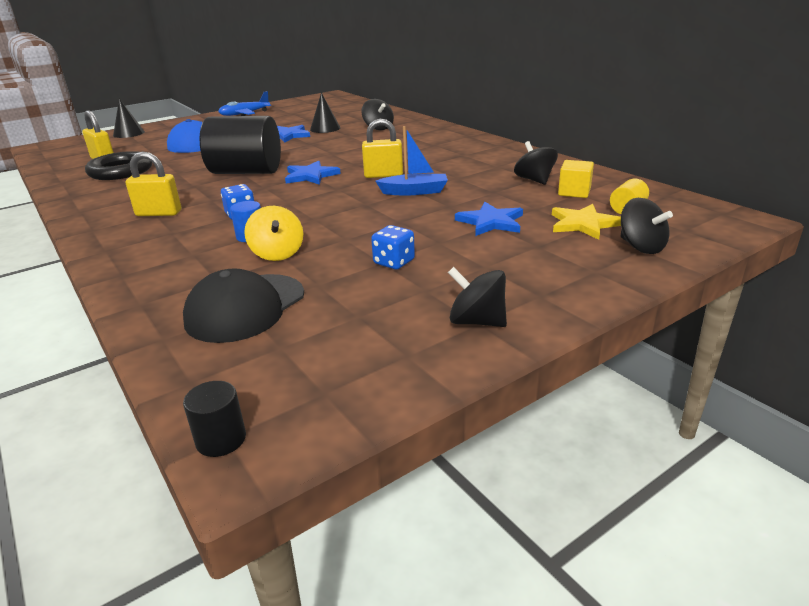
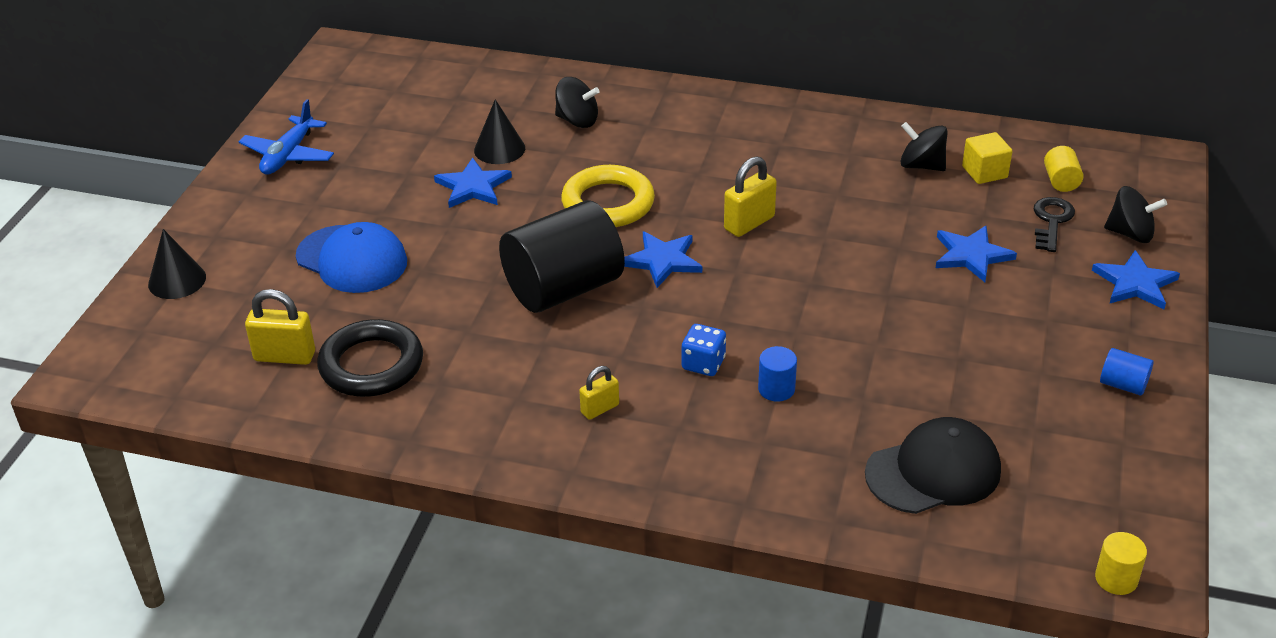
camera: 40 degrees left, 10 degrees up
yellow padlock [126,152,181,216] -> yellow padlock [579,366,619,420], size x0.62
black cap [183,268,304,343] -> black cap turned 105 degrees counterclockwise [865,417,1001,514]
black cylinder [183,381,246,457] -> yellow cylinder [1095,532,1147,595]
yellow spinning top [244,206,303,261] -> none
blue dice [371,225,415,269] -> none
blue boat [376,126,448,195] -> none
black spinning top [448,267,507,327] -> blue cylinder [1100,348,1154,396]
yellow star [552,204,621,240] -> black key [1034,197,1075,252]
none -> yellow ring [561,165,655,227]
none -> blue star [1092,250,1180,309]

